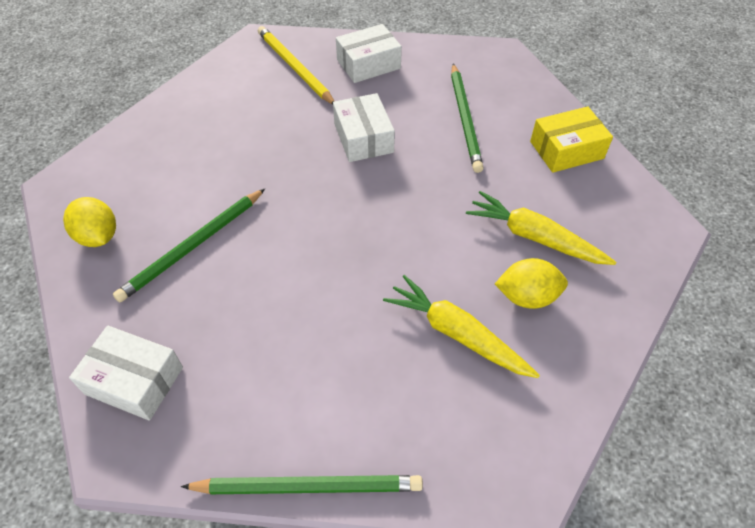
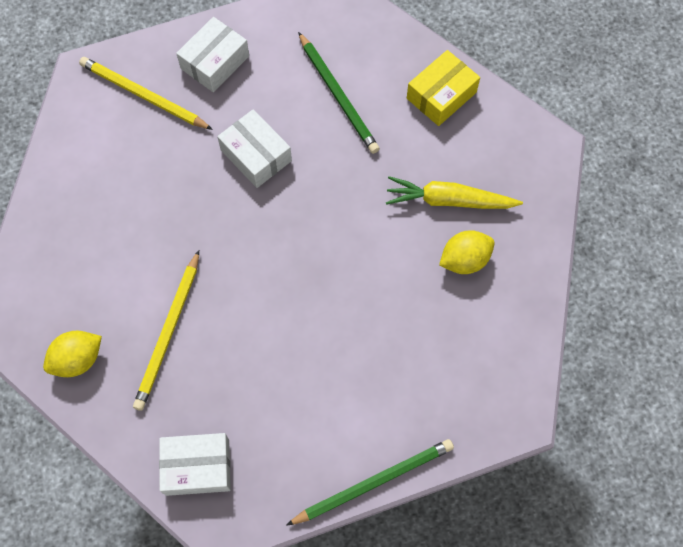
camera: 25 degrees left, 15 degrees up
yellow lemon [63,197,116,247] -> yellow lemon turned 60 degrees counterclockwise [43,331,102,377]
green pencil [113,189,265,302] -> yellow pencil [133,250,199,411]
yellow carrot [383,275,540,378] -> none

